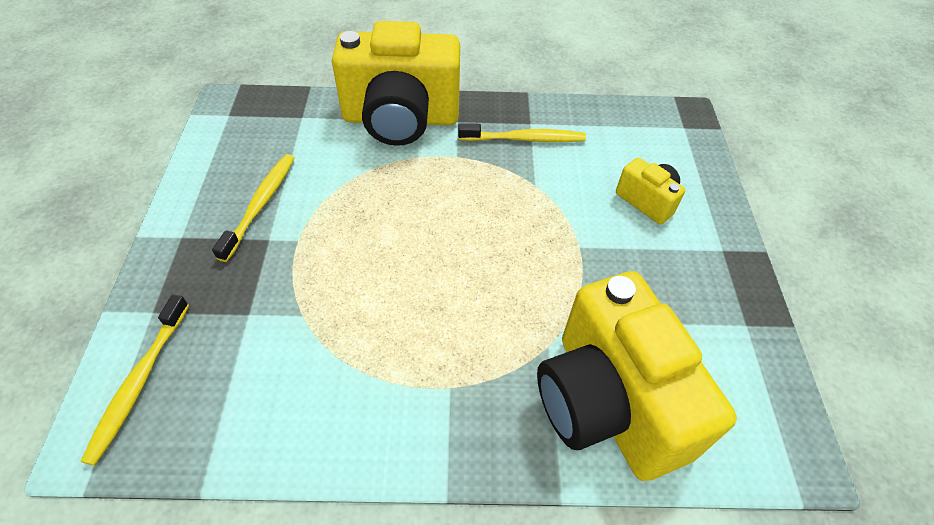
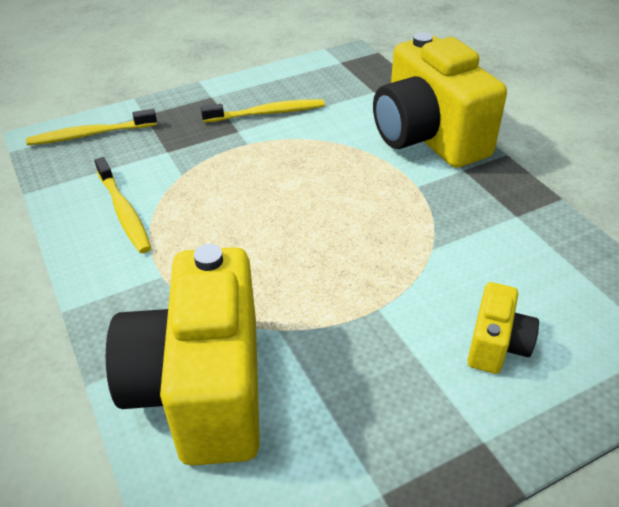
camera: 65 degrees right, 10 degrees down
yellow toothbrush [458,123,586,142] -> yellow toothbrush moved to [94,157,151,253]
yellow camera [537,271,737,481] -> yellow camera turned 45 degrees counterclockwise [106,244,260,466]

